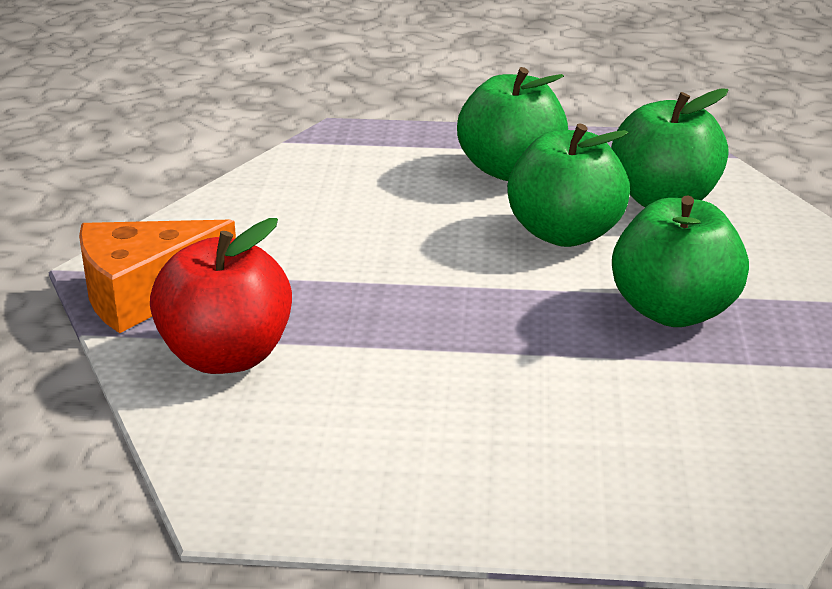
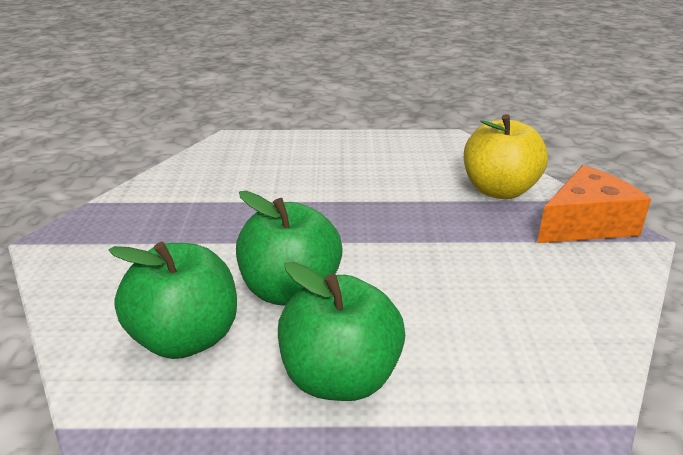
camera: 175 degrees right, 0 degrees up
red apple [150,218,292,374] -> yellow apple [464,114,548,199]
green apple [612,195,749,327] -> none

